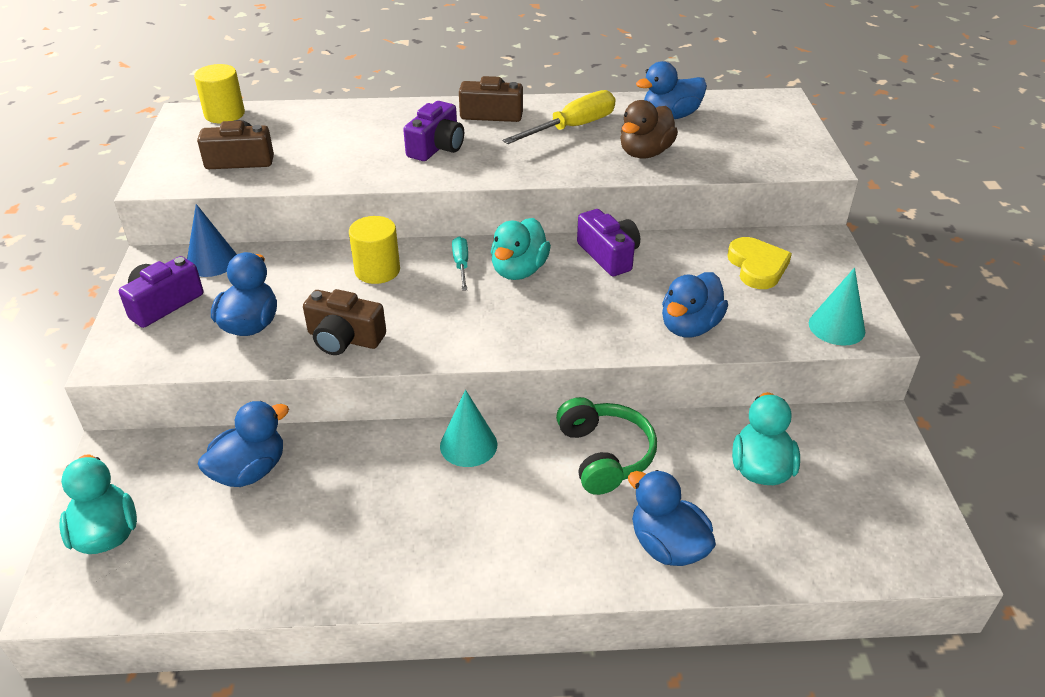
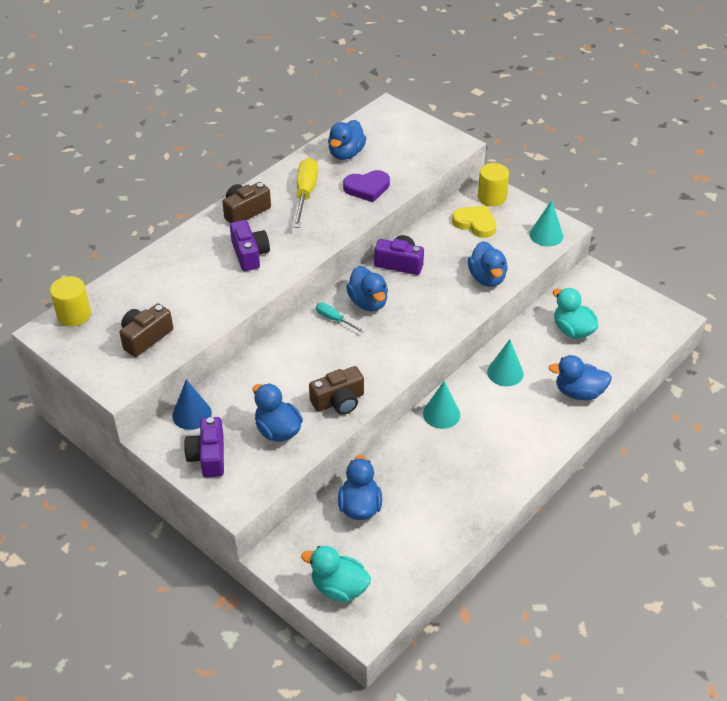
camera: 45 degrees left, 5 degrees up
yellow cylinder [349,216,400,284] -> yellow cylinder moved to [478,163,509,206]
turquoise duck [491,218,551,280] -> blue duck [346,266,388,312]
green headphones [556,397,657,495] -> turquoise cone [487,339,523,386]
brown duck [620,100,678,158] -> purple heart [343,170,390,202]

